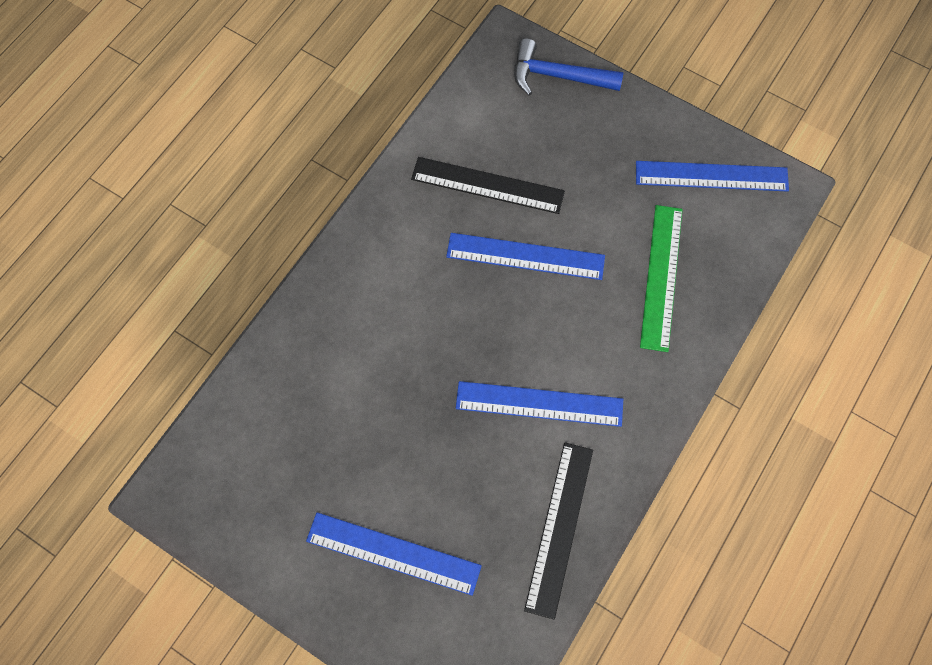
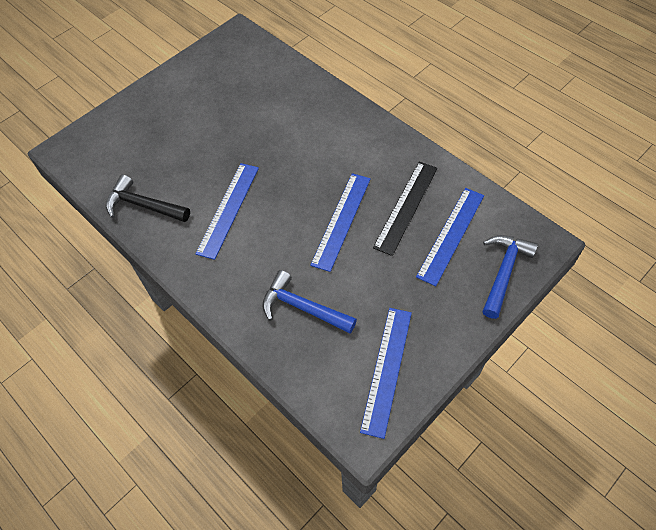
camera: 105 degrees right, 10 degrees down
blue ruler [306,512,482,596] -> blue ruler moved to [416,188,484,286]
black ruler [524,442,593,620] -> black hammer [106,174,190,222]
green ruler [640,205,683,352] -> blue hammer [262,270,357,333]

